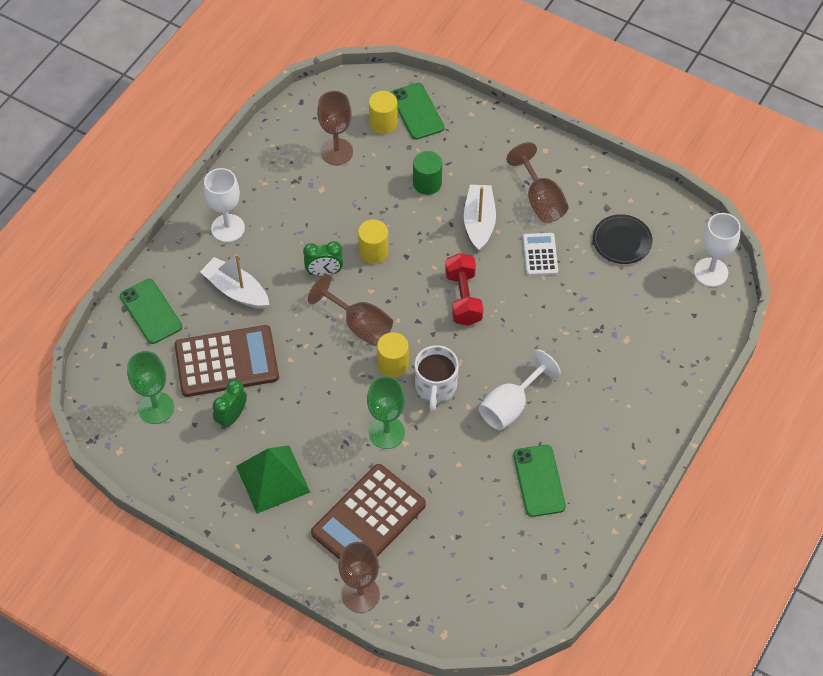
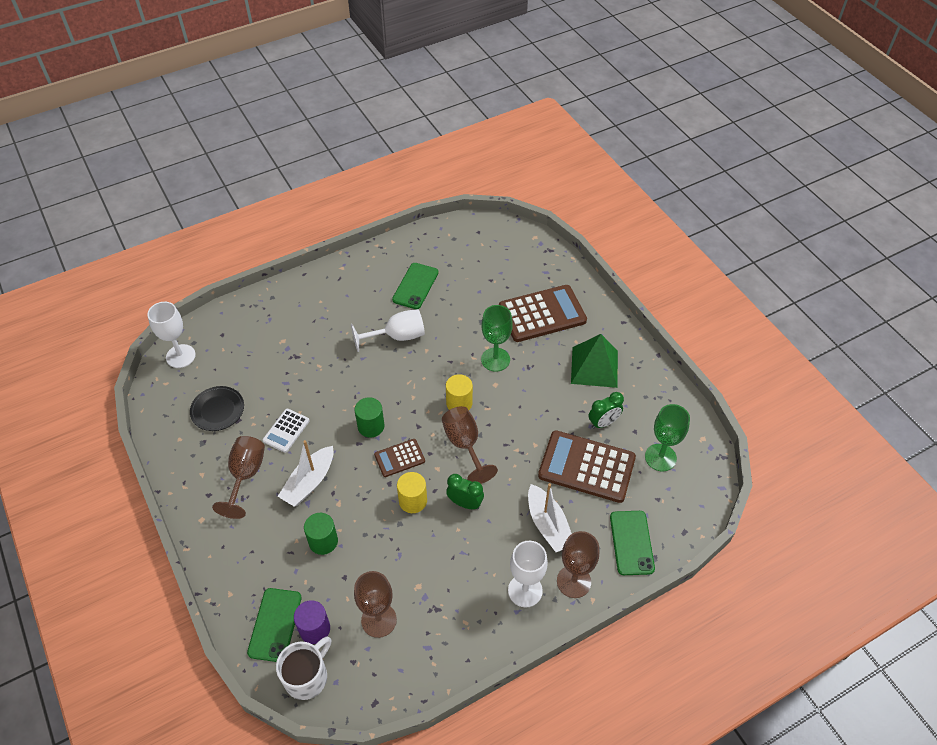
camera: 150 degrees left, 5 degrees down
brown goblet [338,542,380,613] -> brown goblet moved to [557,531,599,598]
yellow cylinder [369,91,398,134] -> purple cylinder [294,600,330,644]
white mug [415,345,459,412] -> white mug moved to [276,637,331,700]
red dumbbell [445,253,483,326] -> green cylinder [355,397,384,438]
none -> brown calculator [374,439,425,477]

